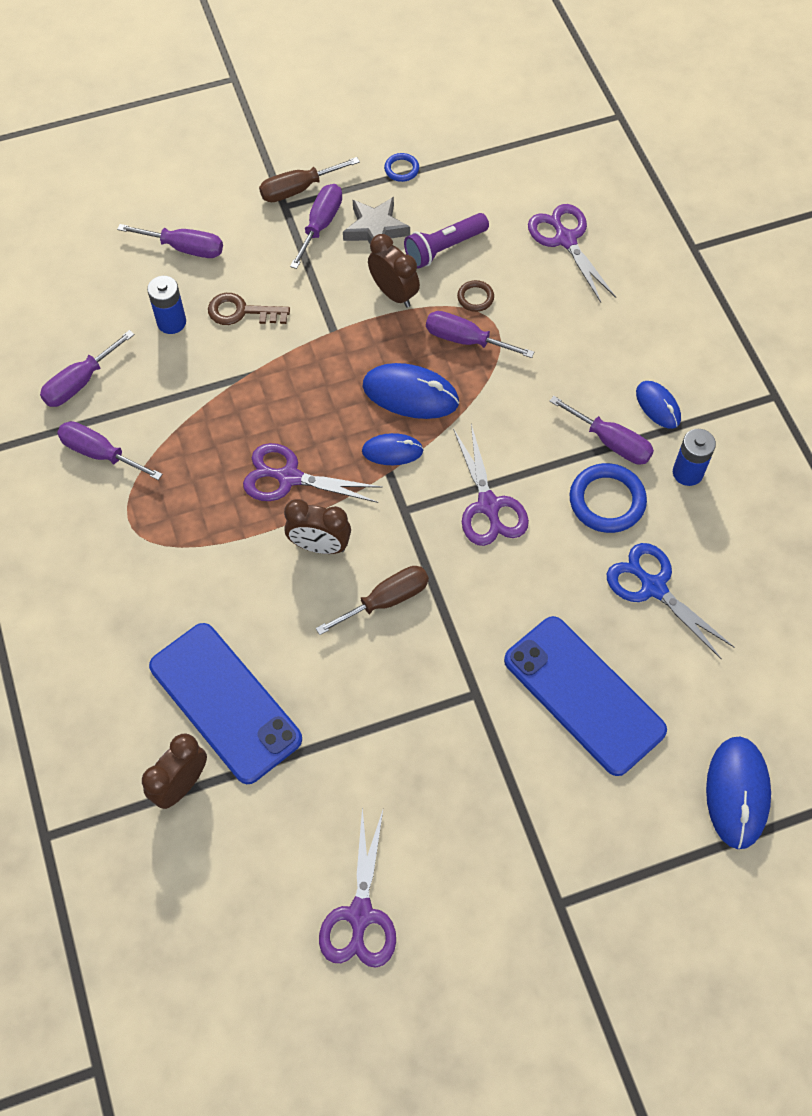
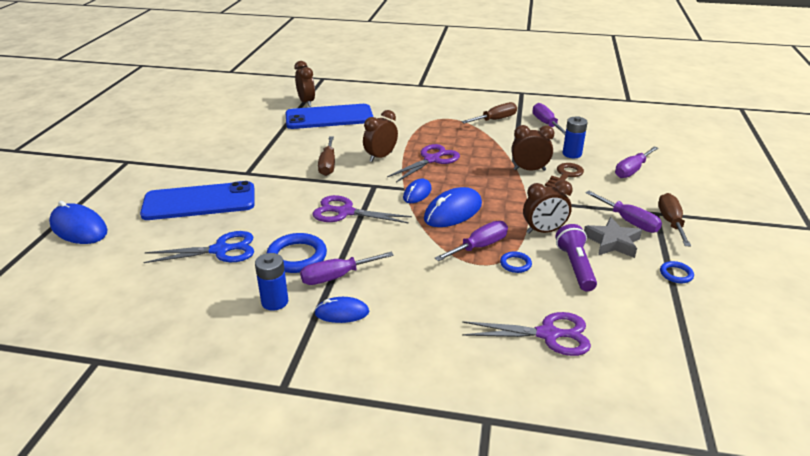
camera: 120 degrees right, 30 degrees down
purple screwdriver [57,421,163,480] -> brown screwdriver [461,102,517,124]
purple scissors [319,807,396,968] -> none
brown ring [457,280,494,312] -> blue ring [500,252,532,273]
none -> brown clock [511,125,554,171]

